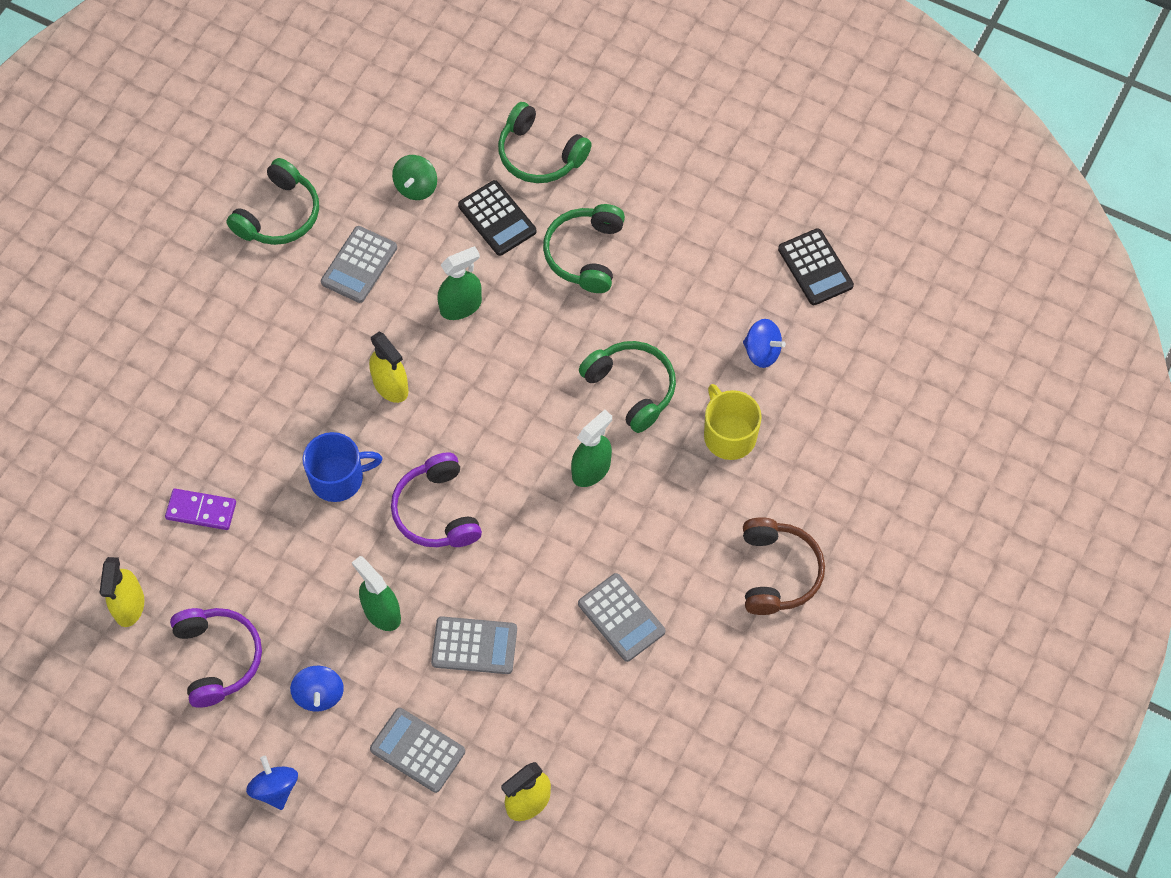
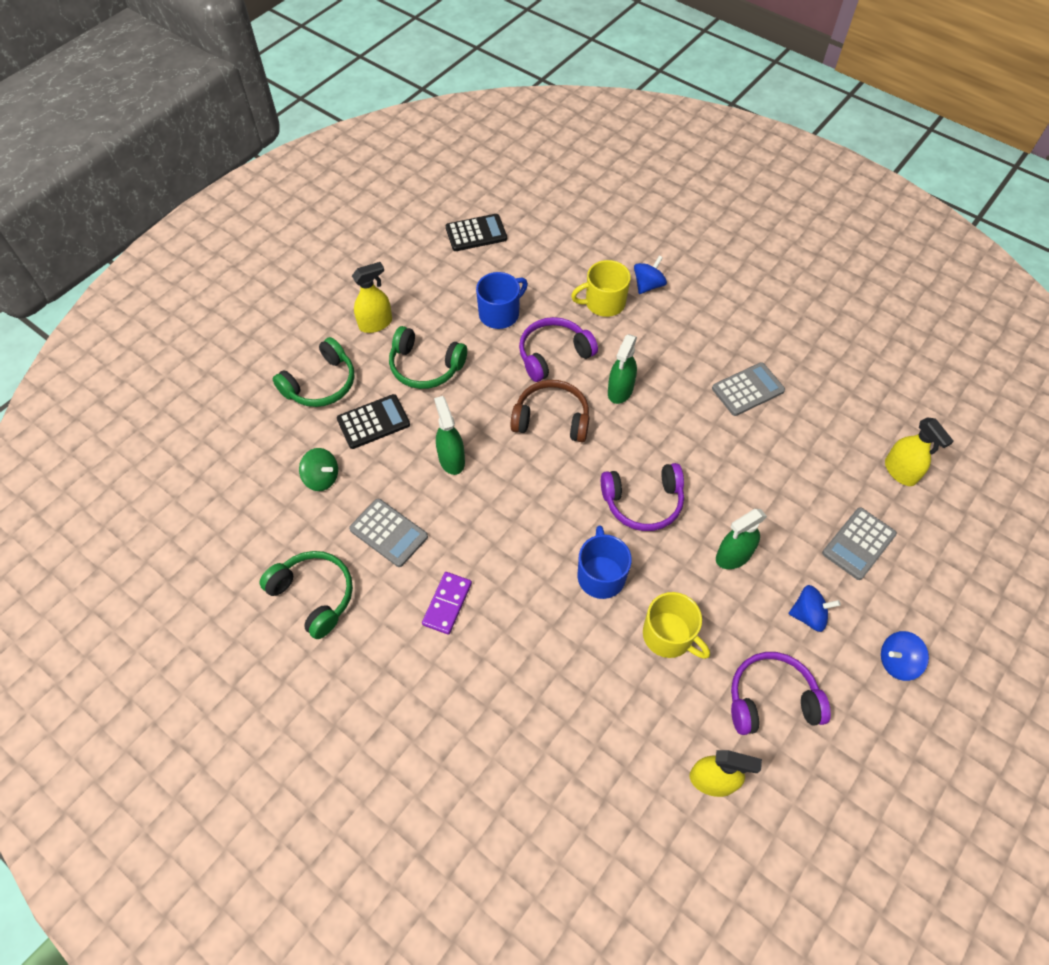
camera: 80 degrees left, 5 degrees down
purple domino [165,489,236,530] -> purple domino moved to [422,572,472,635]
yellow spray bottle [369,332,408,403] -> yellow spray bottle moved to [352,262,392,333]
grey calculator [431,616,517,674] -> none
green spray bottle [571,409,612,487] -> green spray bottle turned 120 degrees counterclockwise [608,334,637,404]
green headphones [579,341,676,433] -> purple headphones [519,317,598,382]
blue spinning top [743,319,786,368] -> blue spinning top moved to [634,256,667,294]
brown headphones [743,517,825,615] -> brown headphones moved to [510,380,590,442]
none -> blue mug [476,272,528,329]
none -> yellow mug [643,592,710,659]

